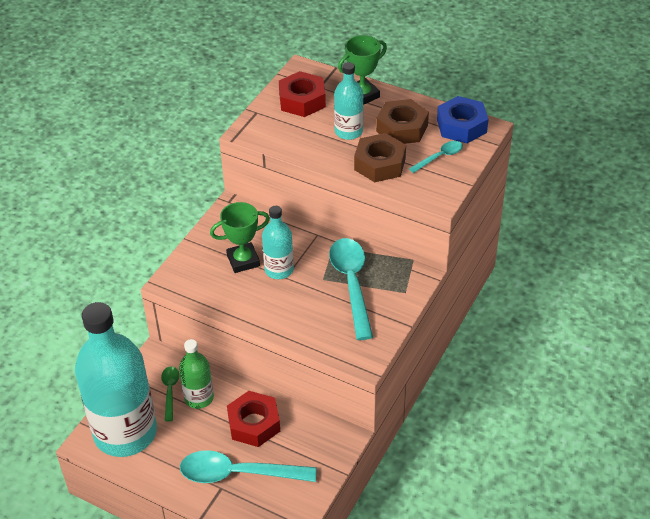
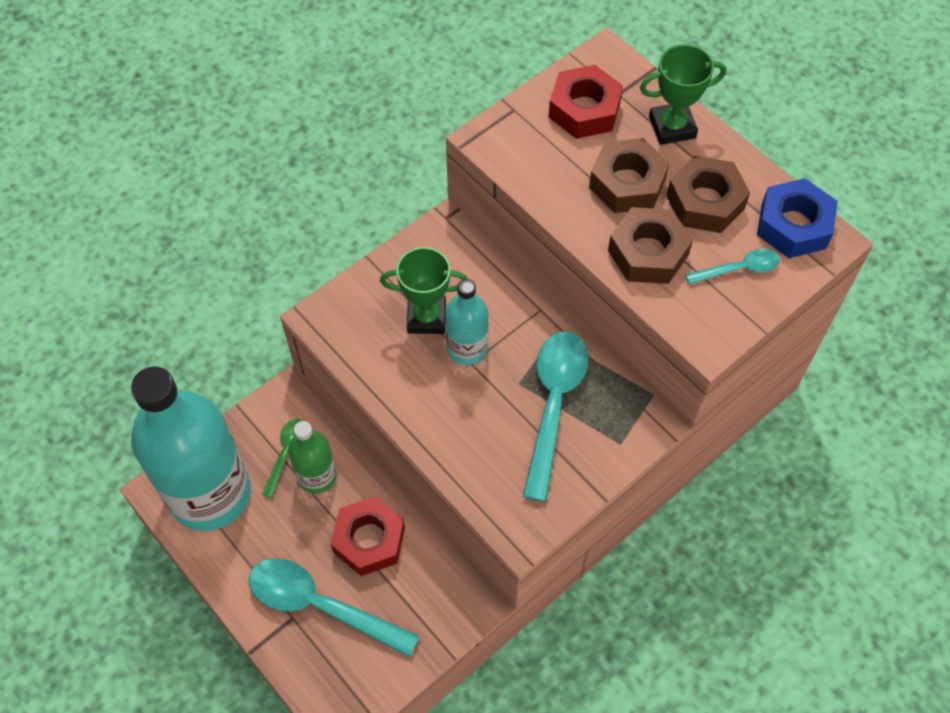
camera: 20 degrees right, 15 degrees up
turquoise bottle [334,62,364,140] -> brown nut [589,138,669,213]

